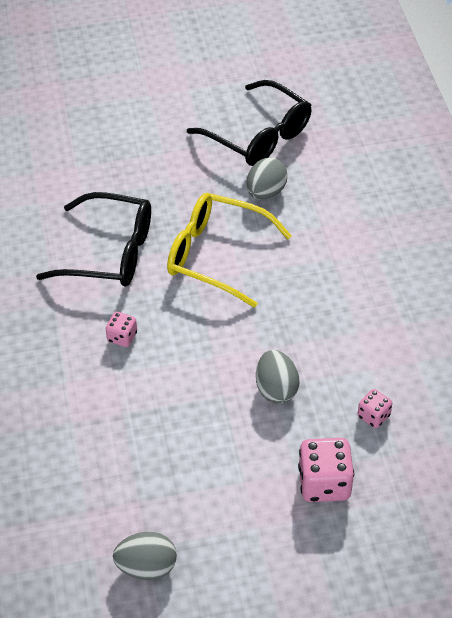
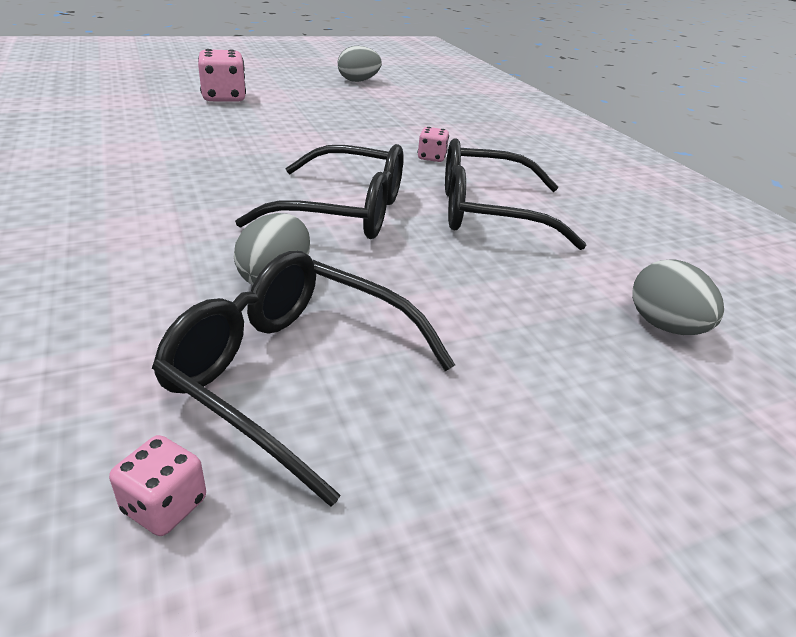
camera: 165 degrees right, 15 degrees down
yellow glasses [167,193,292,308] -> black glasses [235,144,403,239]
grey egg [256,350,299,404] -> grey egg moved to [632,260,724,335]
pink dice [358,389,392,428] -> pink dice moved to [109,435,206,536]

